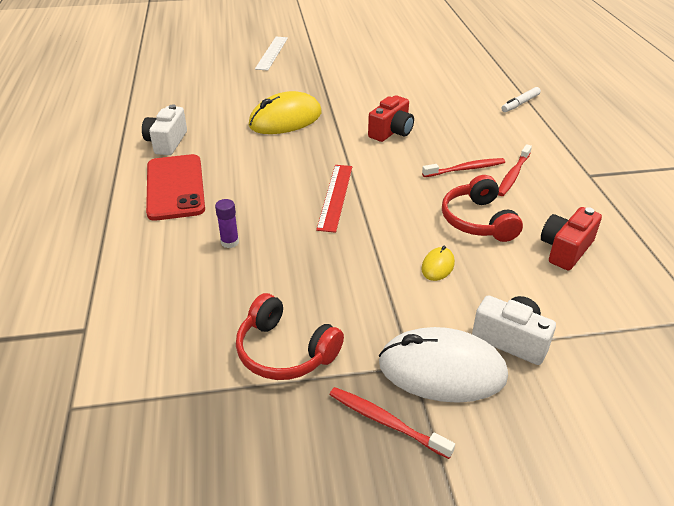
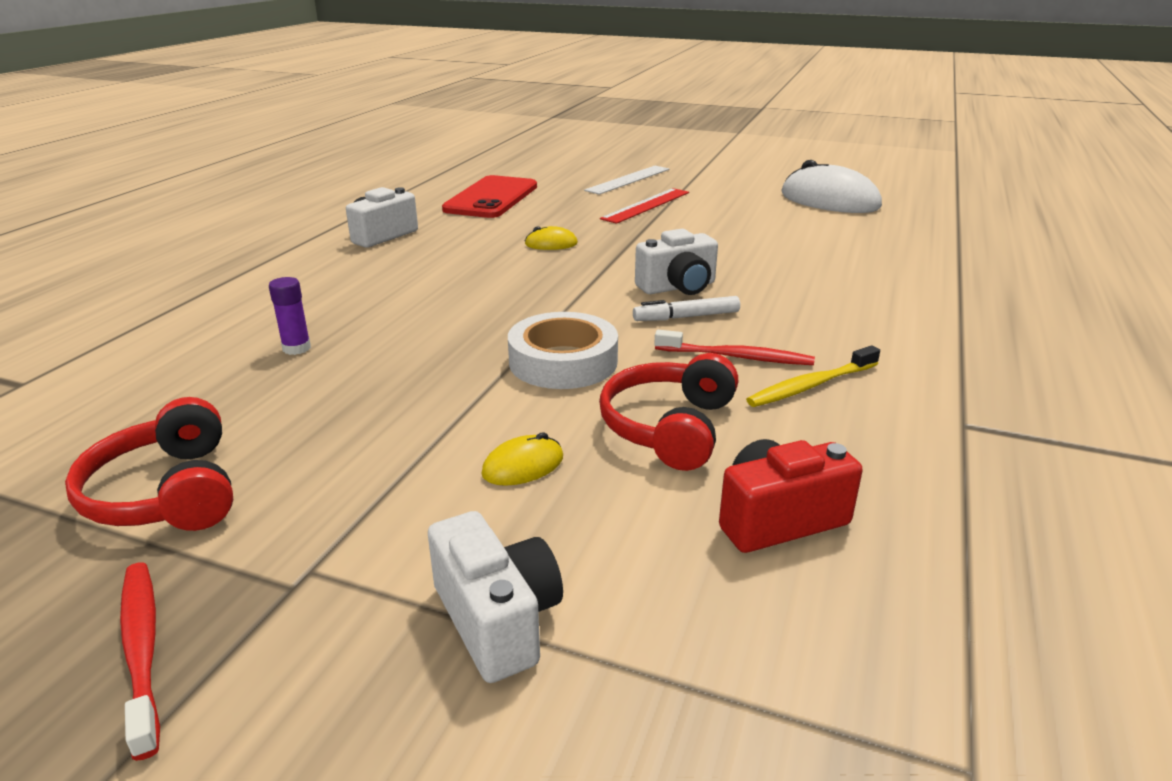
camera: 30 degrees right, 10 degrees down
red phone [146,154,205,221] -> red phone moved to [442,175,537,218]
yellow mouse [248,91,322,134] -> yellow mouse [525,226,578,250], size x0.45
red ruler [316,165,352,233] -> red ruler moved to [600,188,689,224]
red camera [368,95,414,142] -> white camera [635,229,718,295]
white mouse [379,327,508,403] -> white mouse moved to [781,160,882,213]
red toothbrush [498,144,532,196] -> yellow toothbrush [746,345,880,407]
white marker [501,87,541,112] -> white marker moved to [633,296,740,321]
none -> white tape [508,312,618,389]

